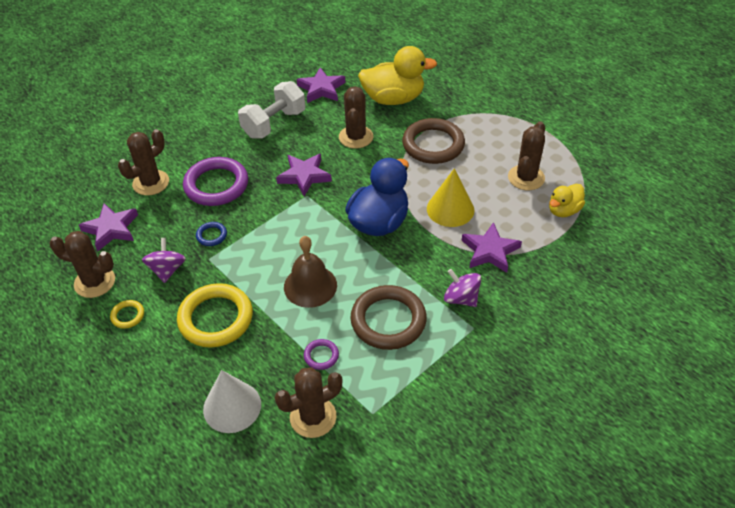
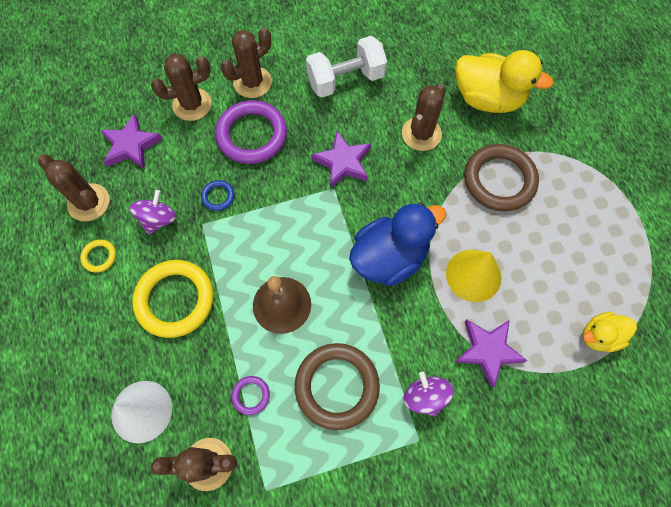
camera: 25 degrees right, 20 degrees up
purple star [297,68,345,103] -> none
brown cactus [508,121,545,190] -> brown cactus moved to [221,28,272,98]

